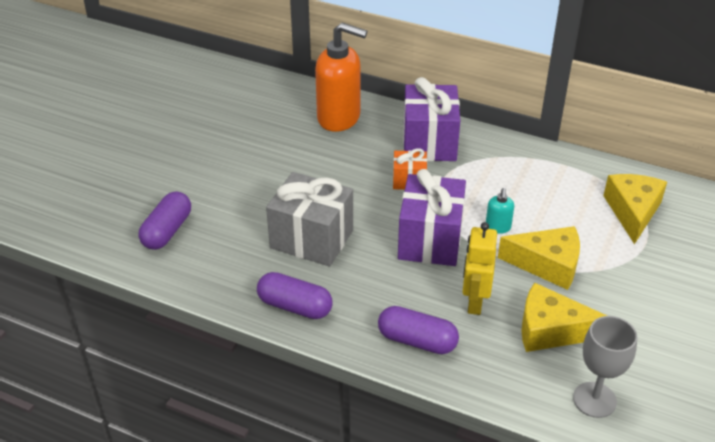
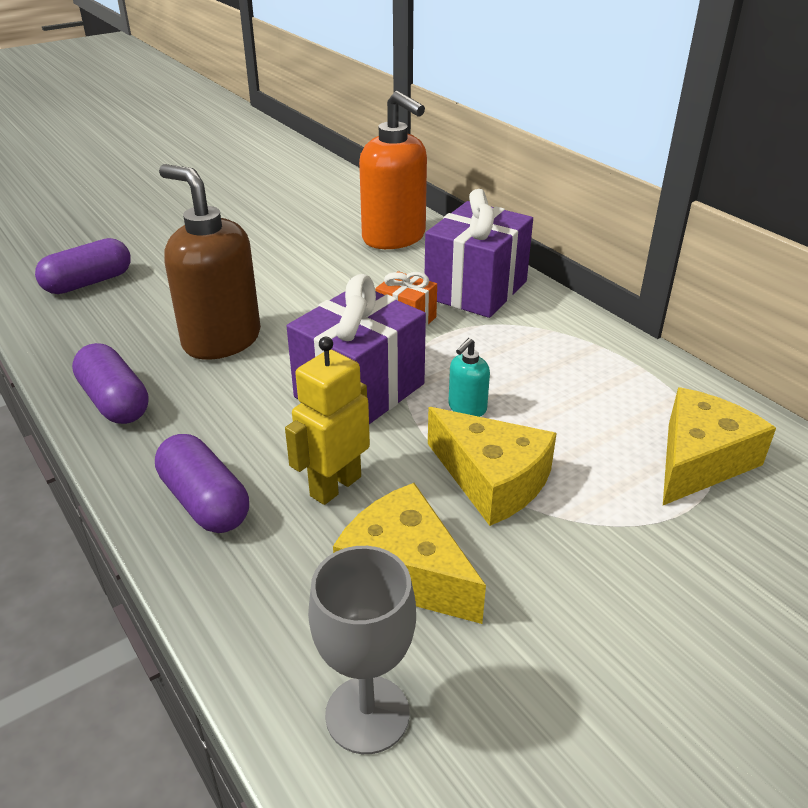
camera: 30 degrees right, 5 degrees down
grey gift [266,172,353,267] -> brown soap dispenser [159,164,261,360]

